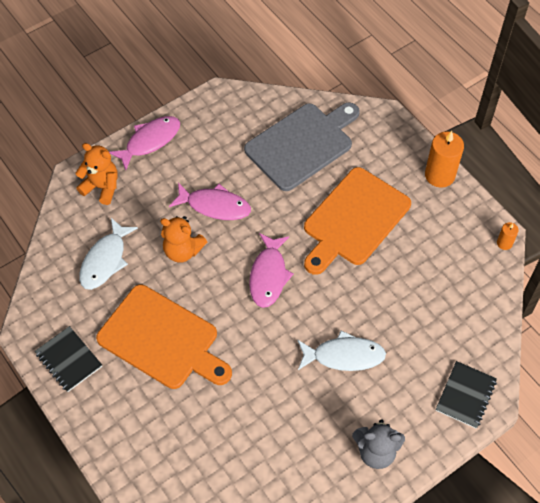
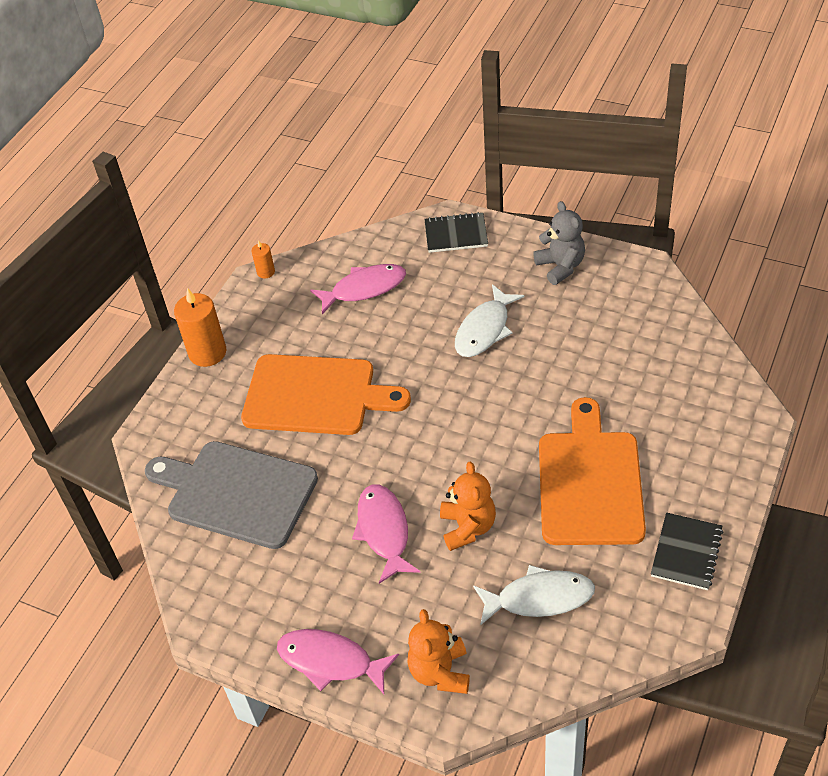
camera: 115 degrees left, 10 degrees down
pink fish [249,233,294,308] -> pink fish moved to [310,264,406,314]
white fish [297,330,386,371] -> white fish turned 120 degrees counterclockwise [455,284,524,357]

